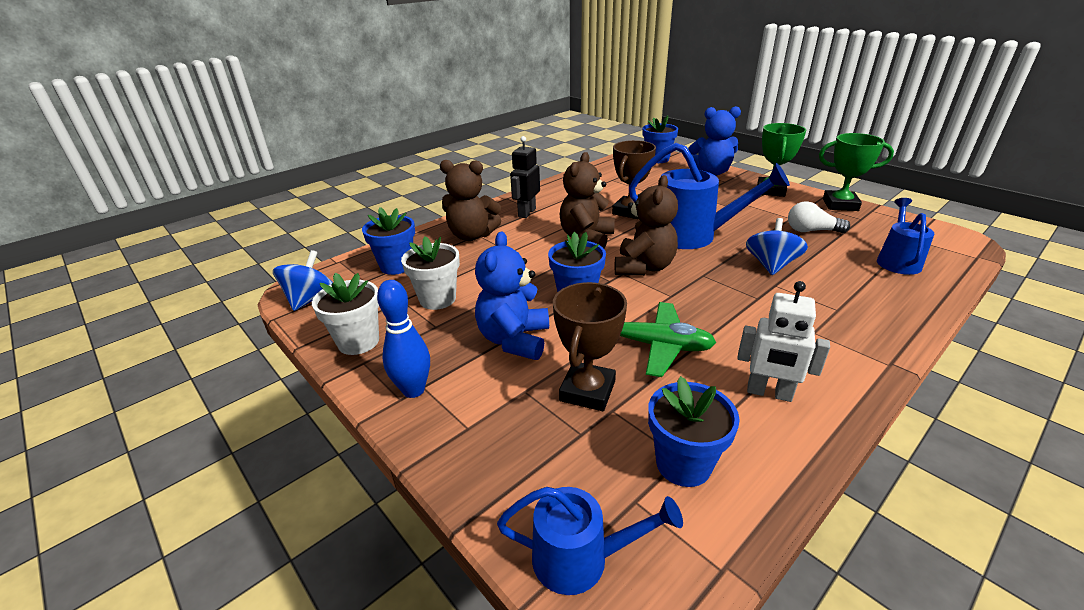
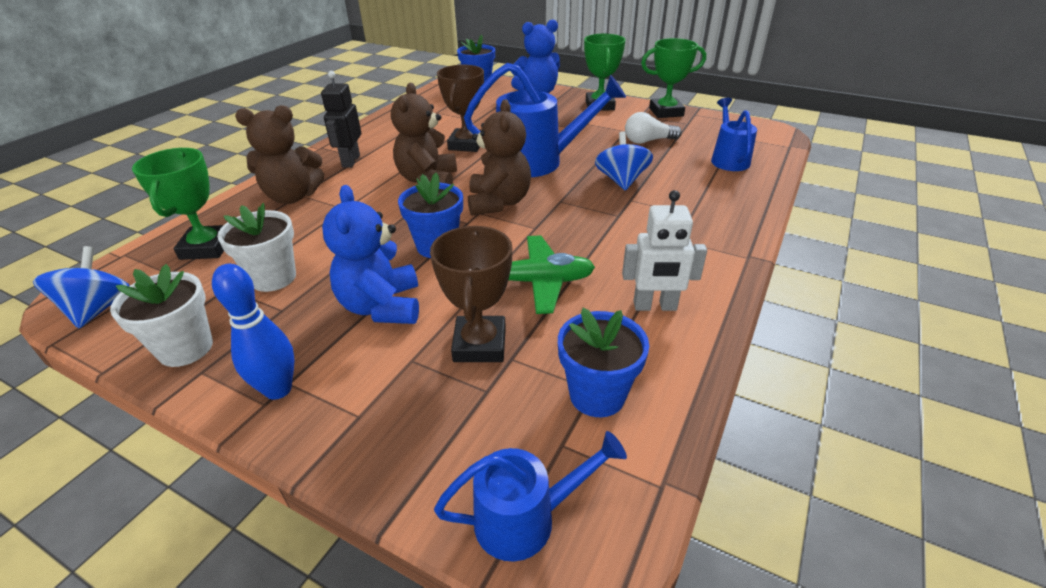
camera: 20 degrees left, 5 degrees up
blue flower pot [362,207,415,275] -> green trophy [132,148,224,260]

